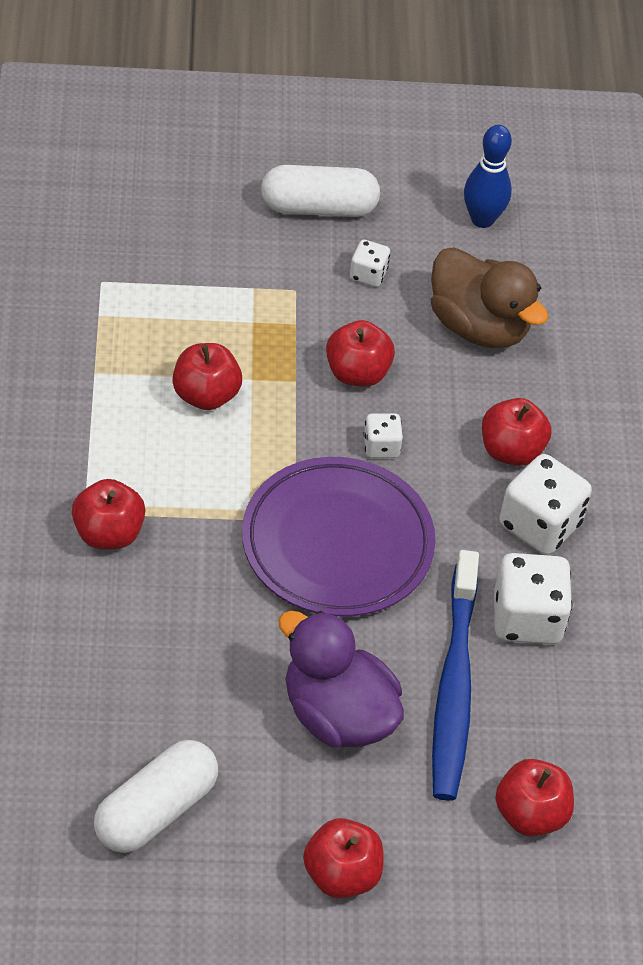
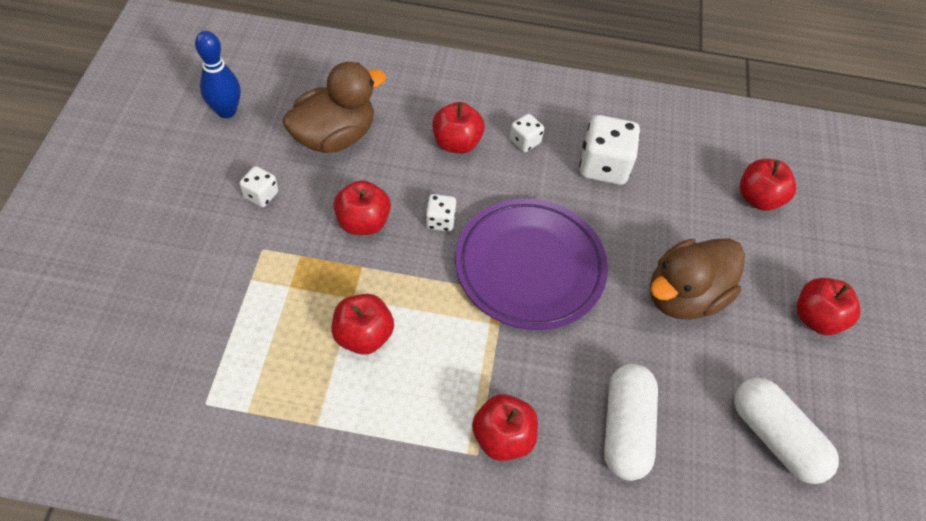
camera: 80 degrees left, 5 degrees up
white capsule [261,165,380,217] -> white capsule moved to [604,364,658,481]
purple duck [278,611,404,748] -> brown duck [650,238,745,320]
blue toothbrush [432,550,479,801] -> none
white dice [499,454,592,555] -> white dice [509,114,544,152], size x0.53

